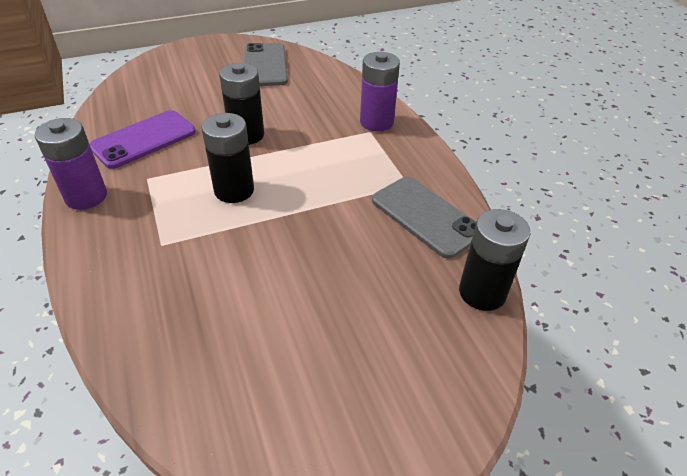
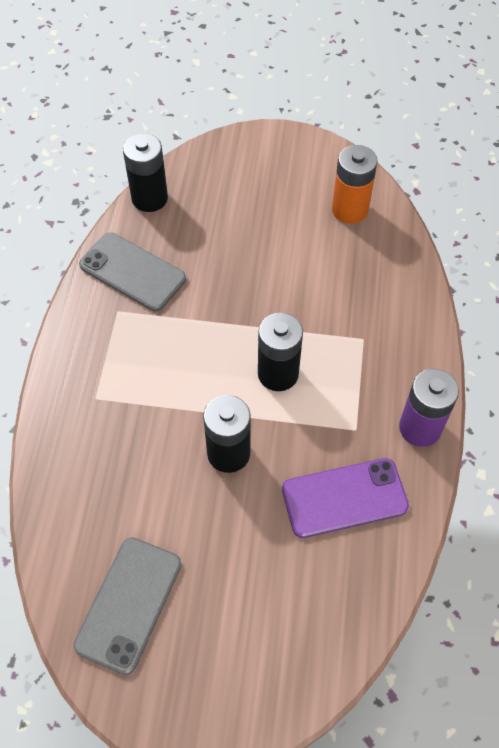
camera: 150 degrees left, 15 degrees up
purple battery [360,52,400,132] -> none
grey phone [372,177,476,259] -> grey phone turned 45 degrees counterclockwise [79,233,186,311]
none -> orange battery [332,145,378,224]

